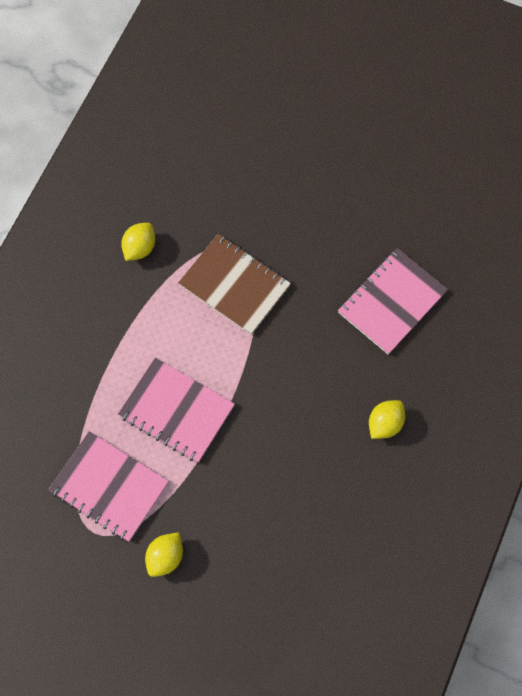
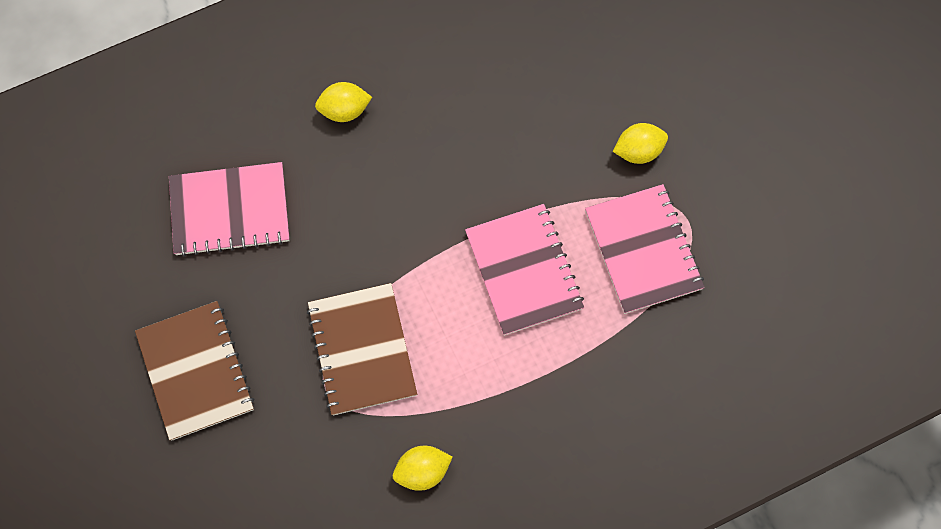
camera: 140 degrees left, 0 degrees up
none -> brown notebook [135,301,254,441]

